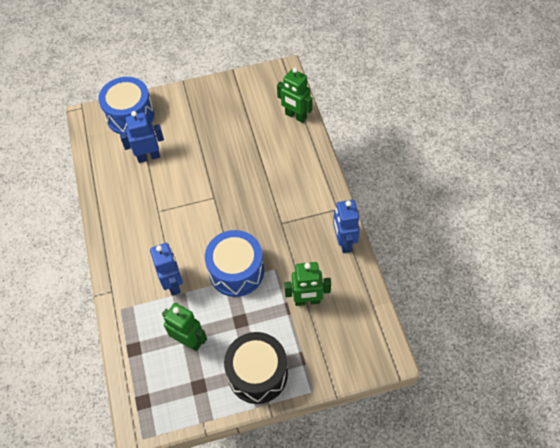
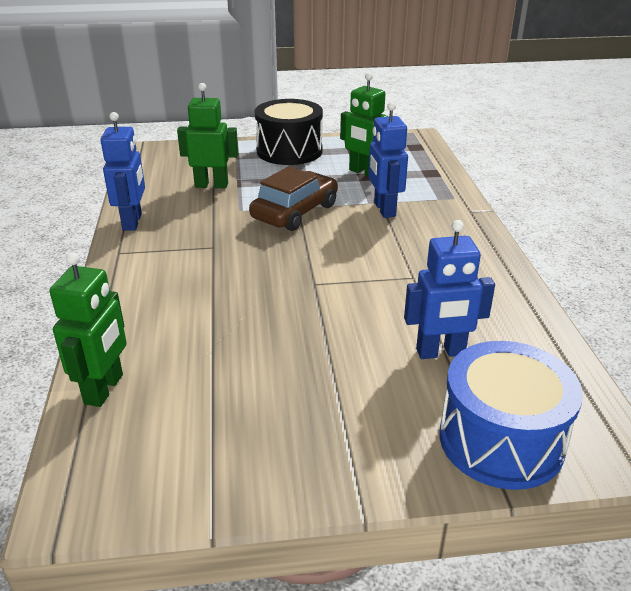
camera: 175 degrees left, 25 degrees down
blue drum [205,230,264,297] -> brown car [249,166,338,231]
green robot [277,68,313,123] -> green robot turned 60 degrees clockwise [50,252,127,407]

